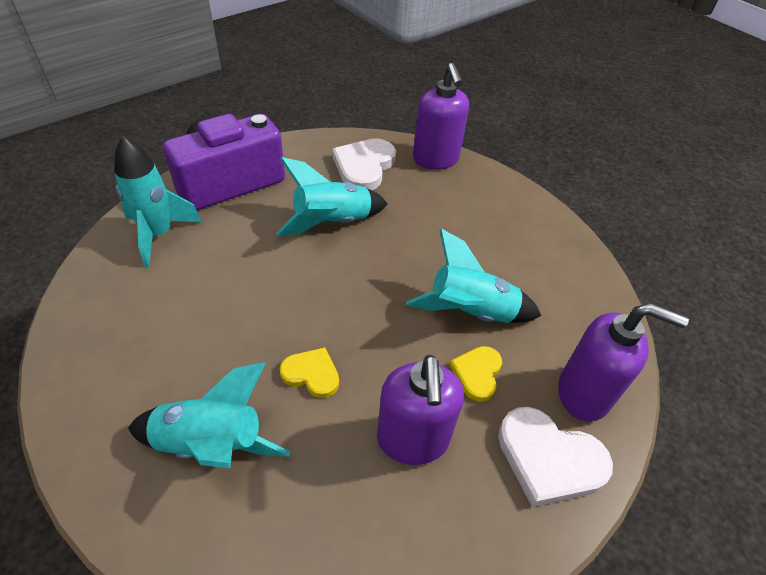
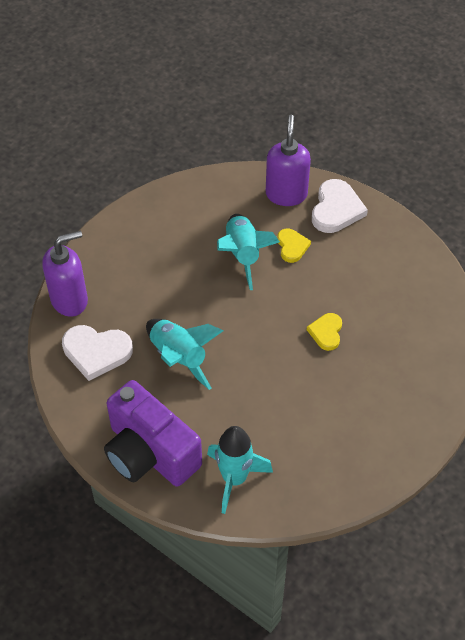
camera: 100 degrees left, 5 degrees up
turquoise rocket [128,362,290,469] -> none
purple soap dispenser [377,355,464,465] -> none
yellow heart [450,346,502,402] -> yellow heart turned 105 degrees counterclockwise [277,229,311,263]

